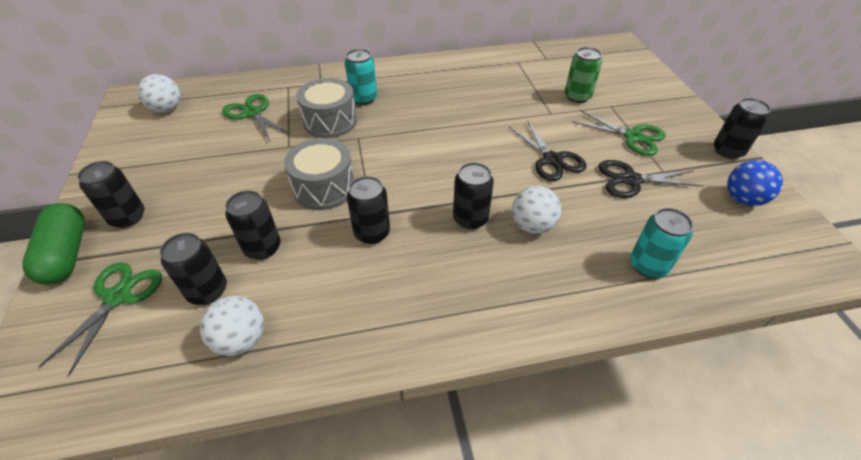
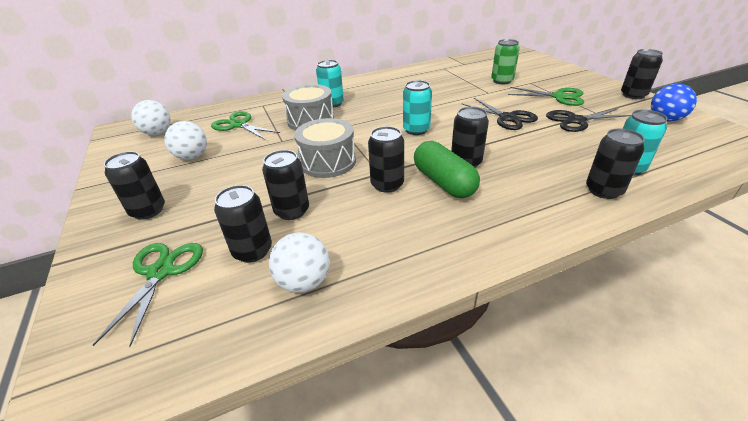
camera: 10 degrees left, 10 degrees down
green capsule [22,203,85,285] -> green capsule moved to [414,141,480,198]
white ball [512,186,561,234] -> white ball moved to [165,121,207,160]
none -> turquoise can [403,80,432,135]
none -> black can [586,129,645,199]

